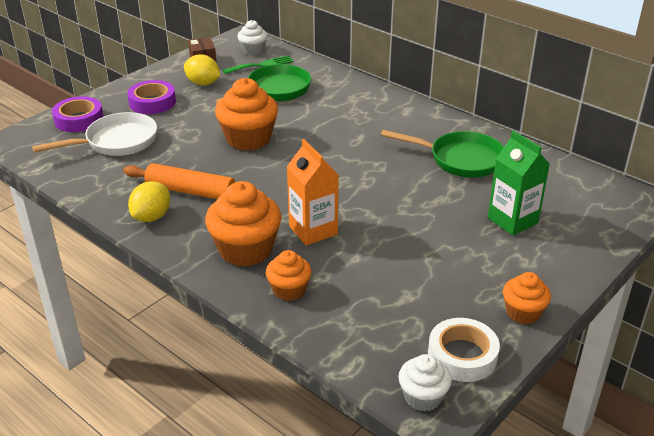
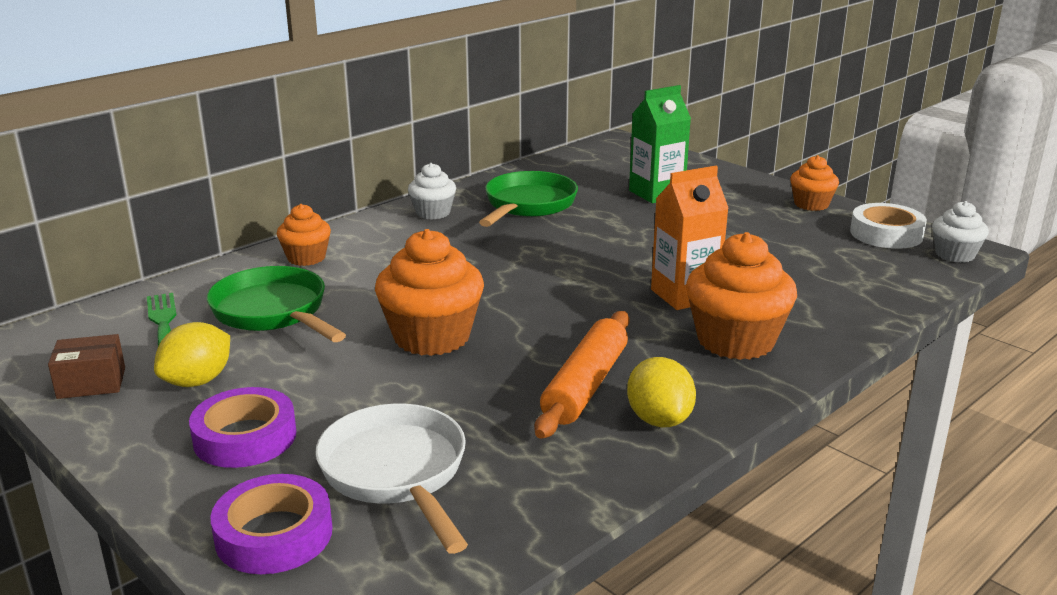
camera: 85 degrees left, 10 degrees down
yellow lemon [128,181,170,222] -> yellow lemon turned 45 degrees clockwise [627,357,696,427]
white cupcake [237,20,267,56] -> white cupcake moved to [408,163,456,219]
orange cupcake [266,250,312,301] -> orange cupcake moved to [277,204,331,266]

